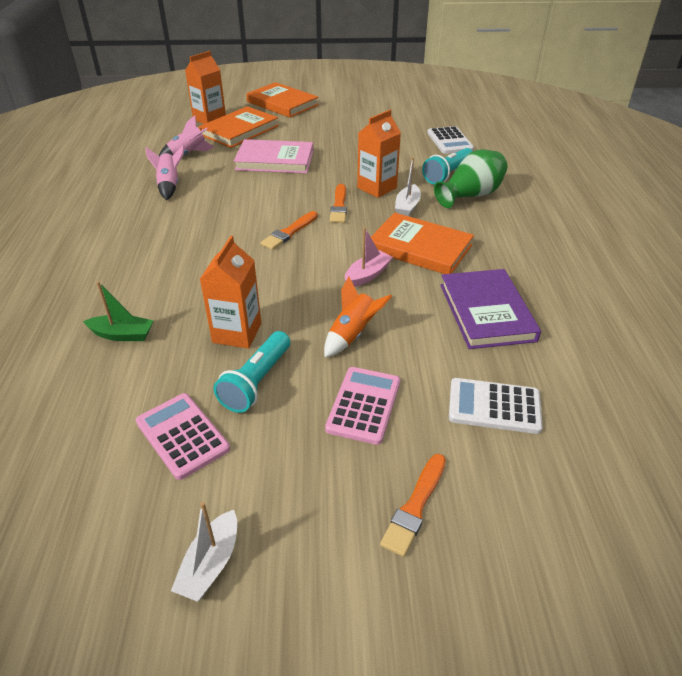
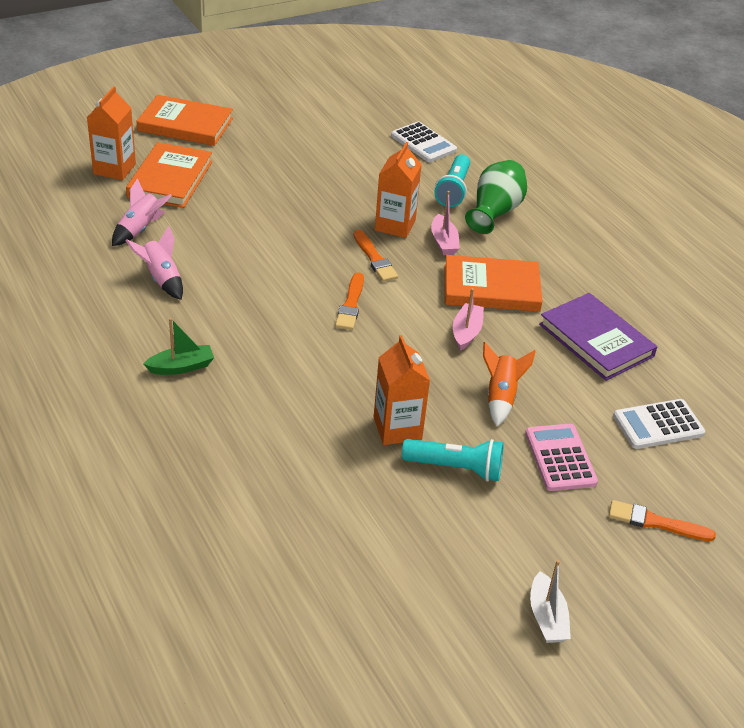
camera: 30 degrees left, 0 degrees up
green boat [83,281,154,341] -> green boat moved to [143,318,214,375]
pink calculator [136,393,230,480] -> none
turquoise flashlight [213,331,290,413] -> turquoise flashlight turned 75 degrees counterclockwise [402,439,504,481]
pink book [234,139,313,174] -> none
orange brush [380,454,446,557] -> orange brush turned 105 degrees clockwise [609,500,716,541]
white boat [395,157,421,216] -> pink boat [431,191,460,255]

